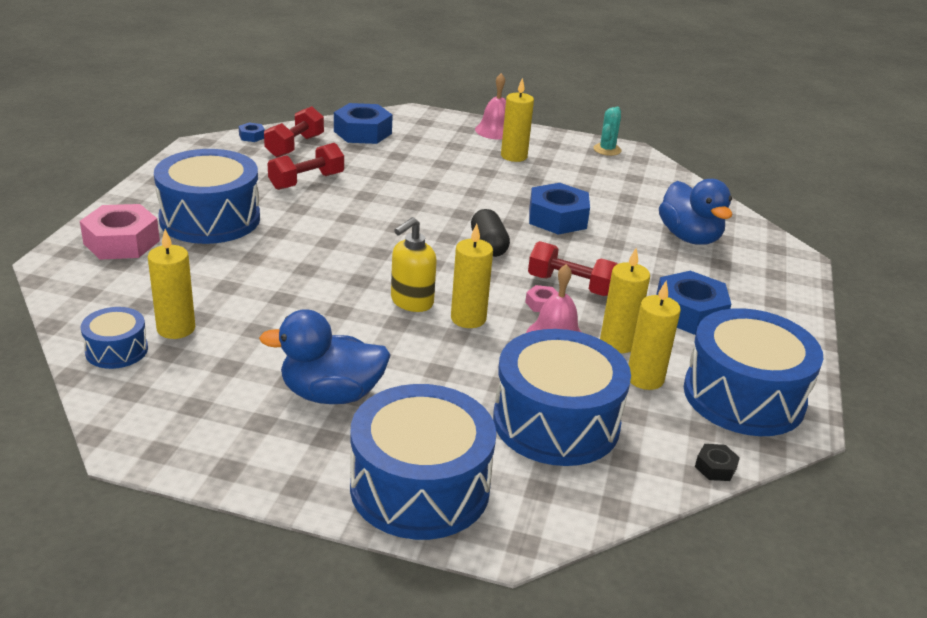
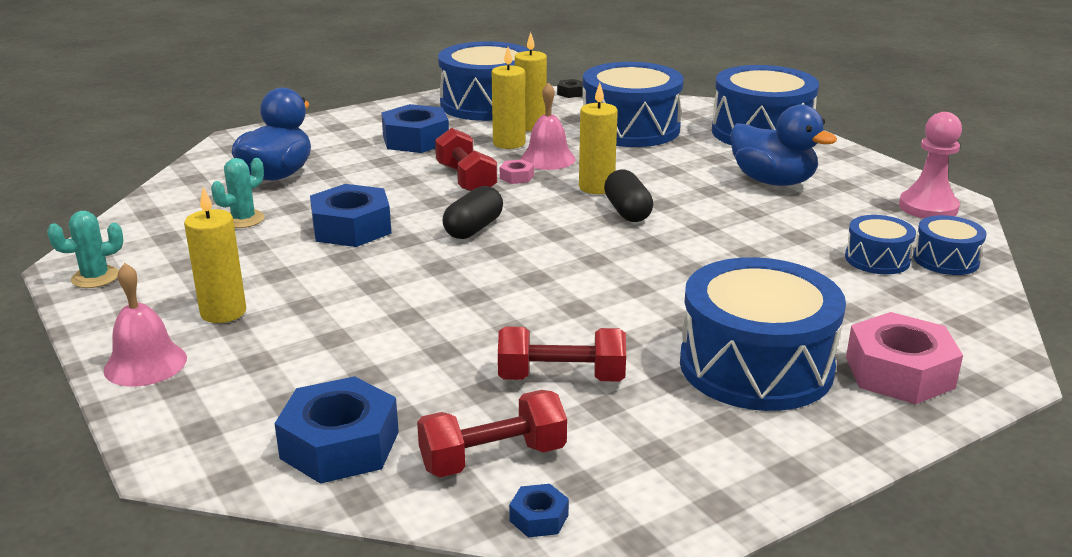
camera: 135 degrees left, 5 degrees down
yellow candle [148,229,195,339] -> blue drum [845,215,916,274]
yellow soap dispenser [391,217,437,312] -> black capsule [604,169,653,222]
none -> turquoise cactus [211,158,265,228]
none -> pink pawn [899,112,962,219]

